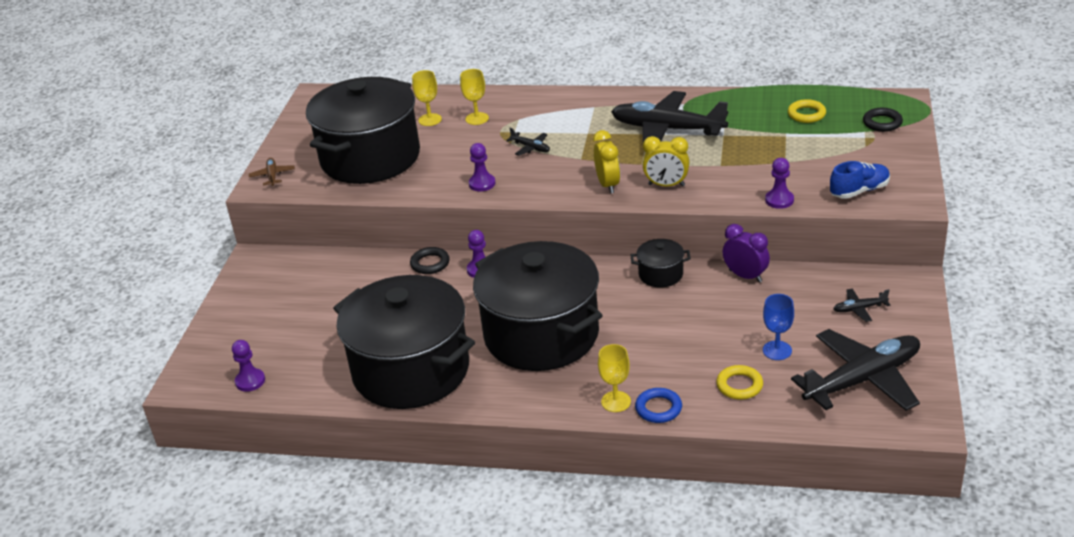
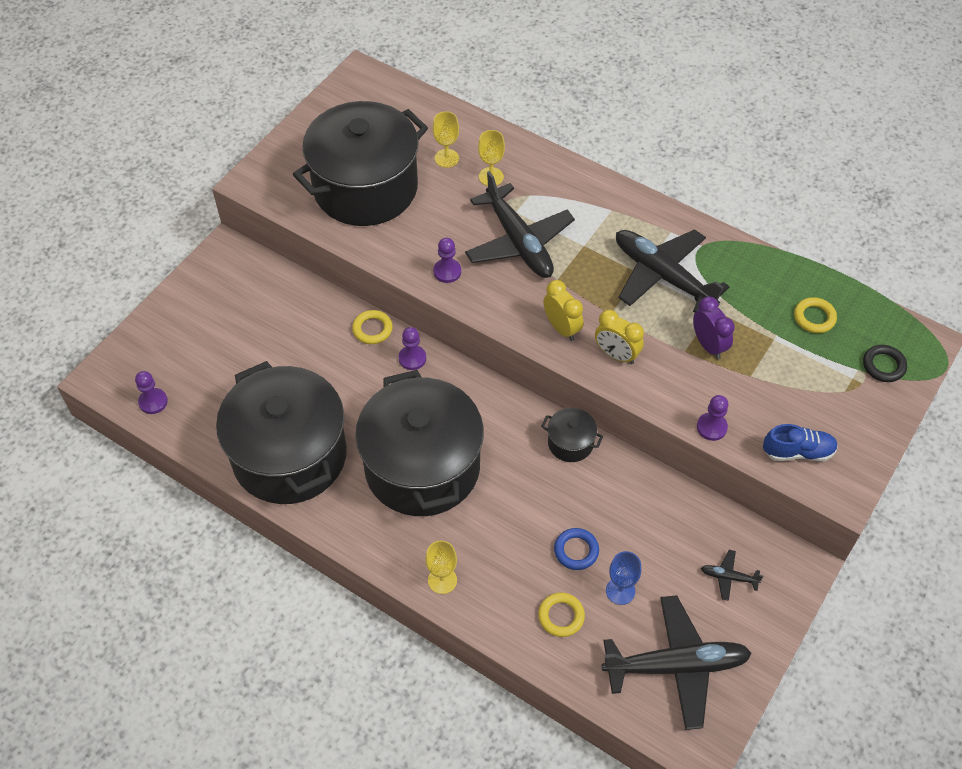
camera: 20 degrees right, 20 degrees up
brown plane [249,158,295,186] -> none
black ring [410,247,450,274] -> yellow ring [352,310,393,344]
black plane [506,128,550,156] -> black plane [465,171,575,278], size x2.39
yellow clock [593,130,620,194] -> yellow clock turned 45 degrees counterclockwise [544,280,584,341]
blue ring [635,388,682,423] -> blue ring moved to [554,528,599,570]
purple clock [723,224,770,283] -> purple clock moved to [693,296,735,359]

